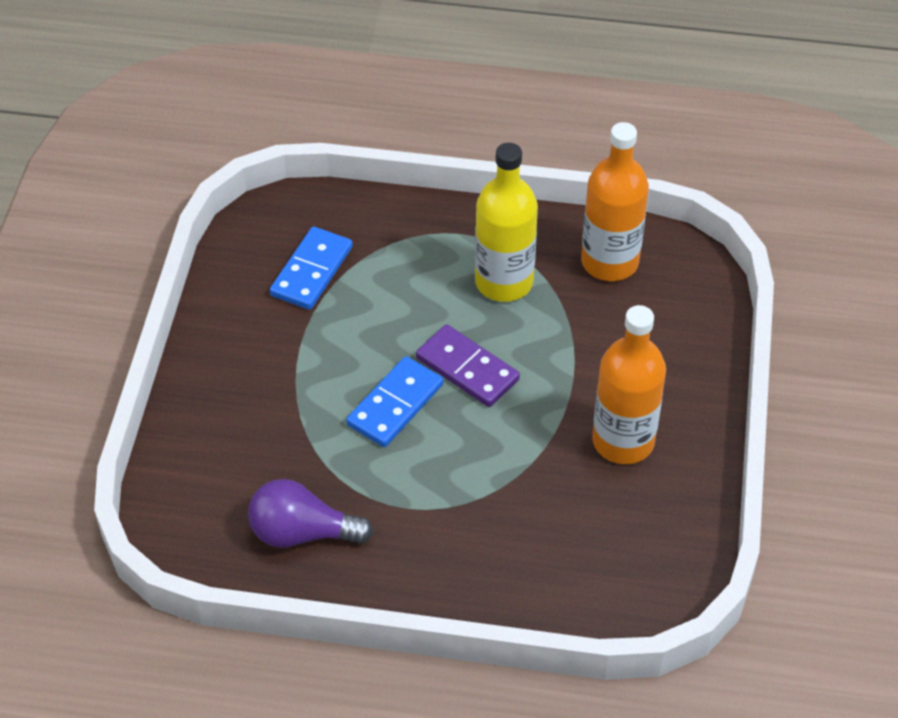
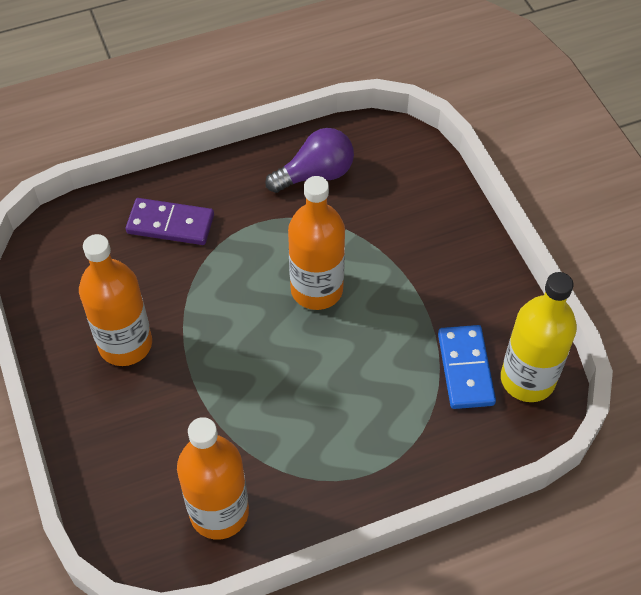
camera: 150 degrees right, 5 degrees up
blue domino [346,356,443,447] -> orange bottle [288,176,345,310]
purple domino [416,325,520,407] -> purple domino moved to [126,198,214,245]
yellow bottle [475,143,538,302] -> yellow bottle moved to [501,272,577,402]

